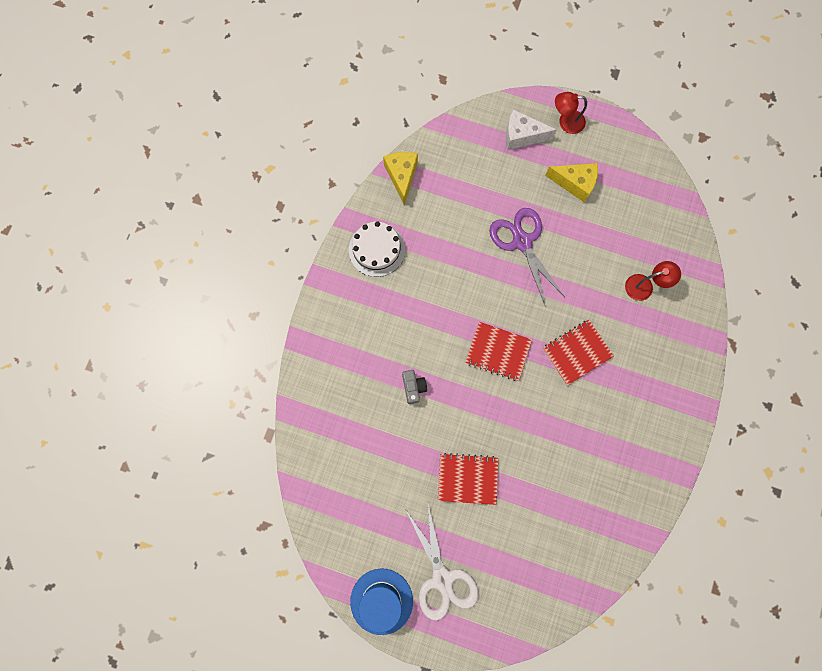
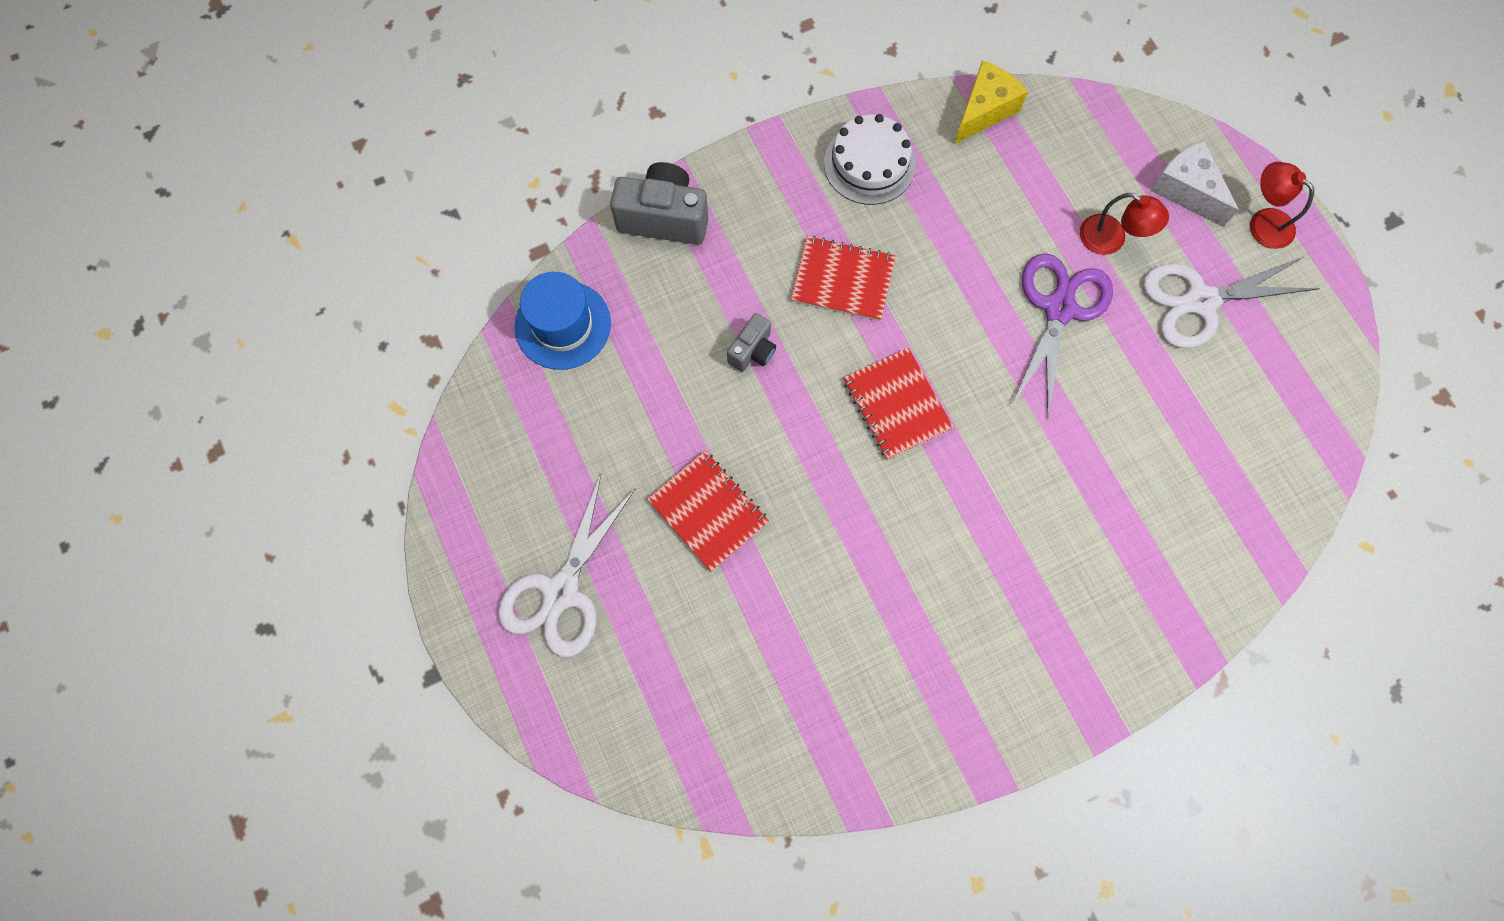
camera: 45 degrees right, 5 degrees down
blue hat [350,569,413,635] -> blue hat moved to [515,272,611,370]
red notebook [543,320,614,385] -> red notebook moved to [791,236,896,321]
yellow cheese [545,163,598,202] -> white scissors [1143,257,1320,348]
red lamp [625,261,681,301] -> red lamp moved to [1080,193,1169,255]
none -> grey camera [610,162,708,245]

